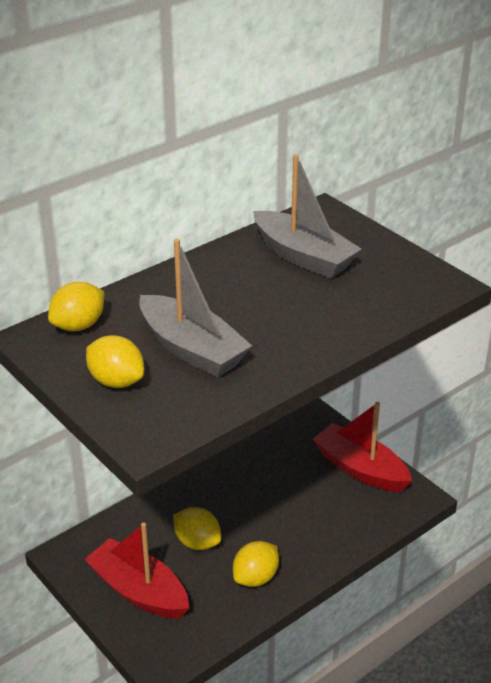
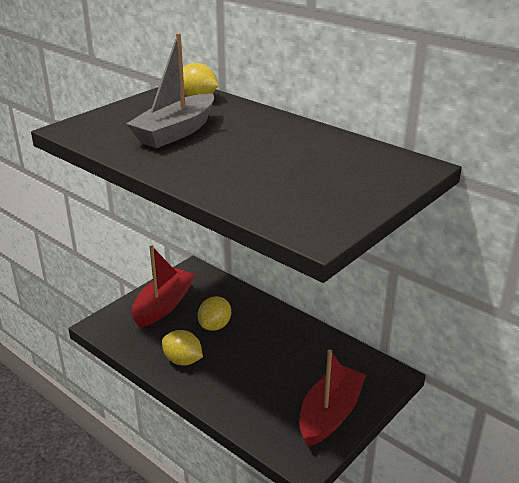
camera: 80 degrees right, 5 degrees down
yellow lemon [86,335,145,388] -> none
grey boat [253,154,362,278] -> none

